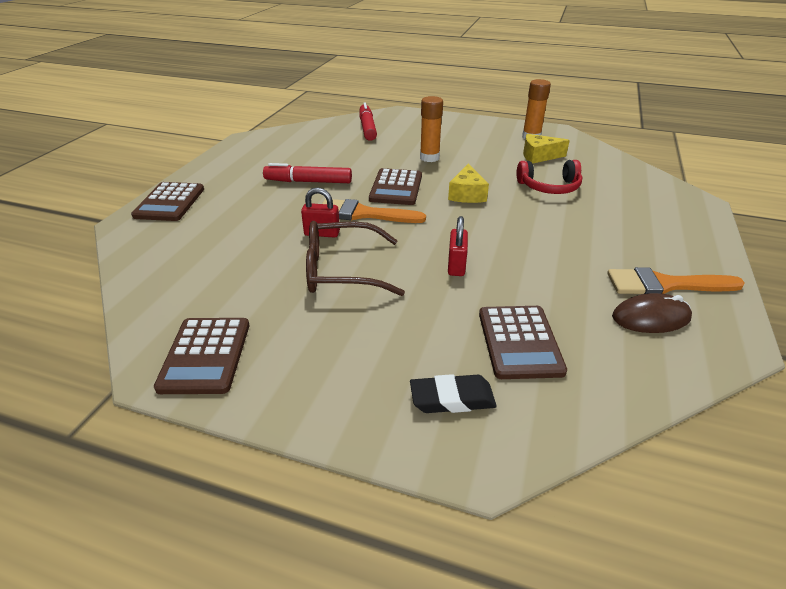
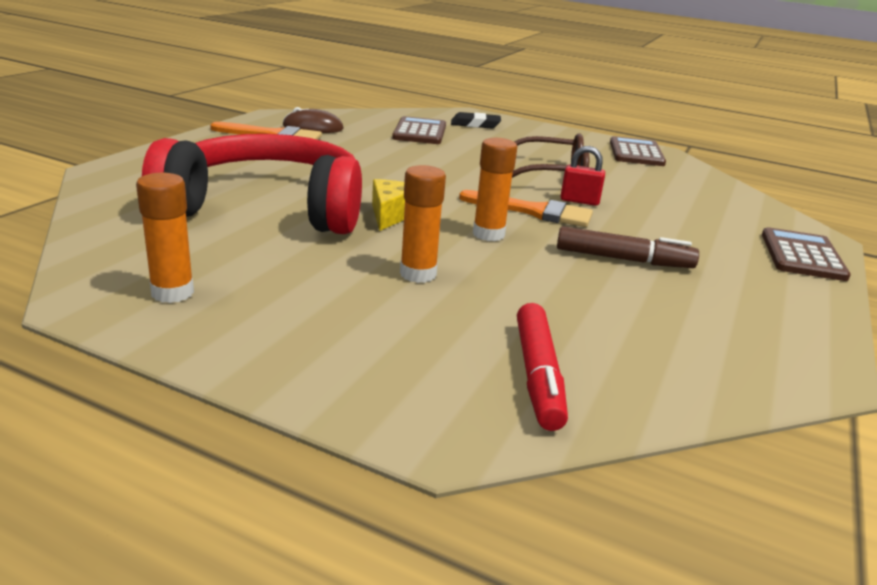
camera: 175 degrees left, 10 degrees down
red marker [263,163,352,183] -> brown marker [557,226,699,268]
brown calculator [369,168,422,205] -> orange glue stick [473,138,517,241]
red padlock [448,216,468,276] -> none
red headphones [516,160,582,194] -> red headphones [142,134,362,234], size x2.19
yellow cheese [523,134,570,163] -> none

